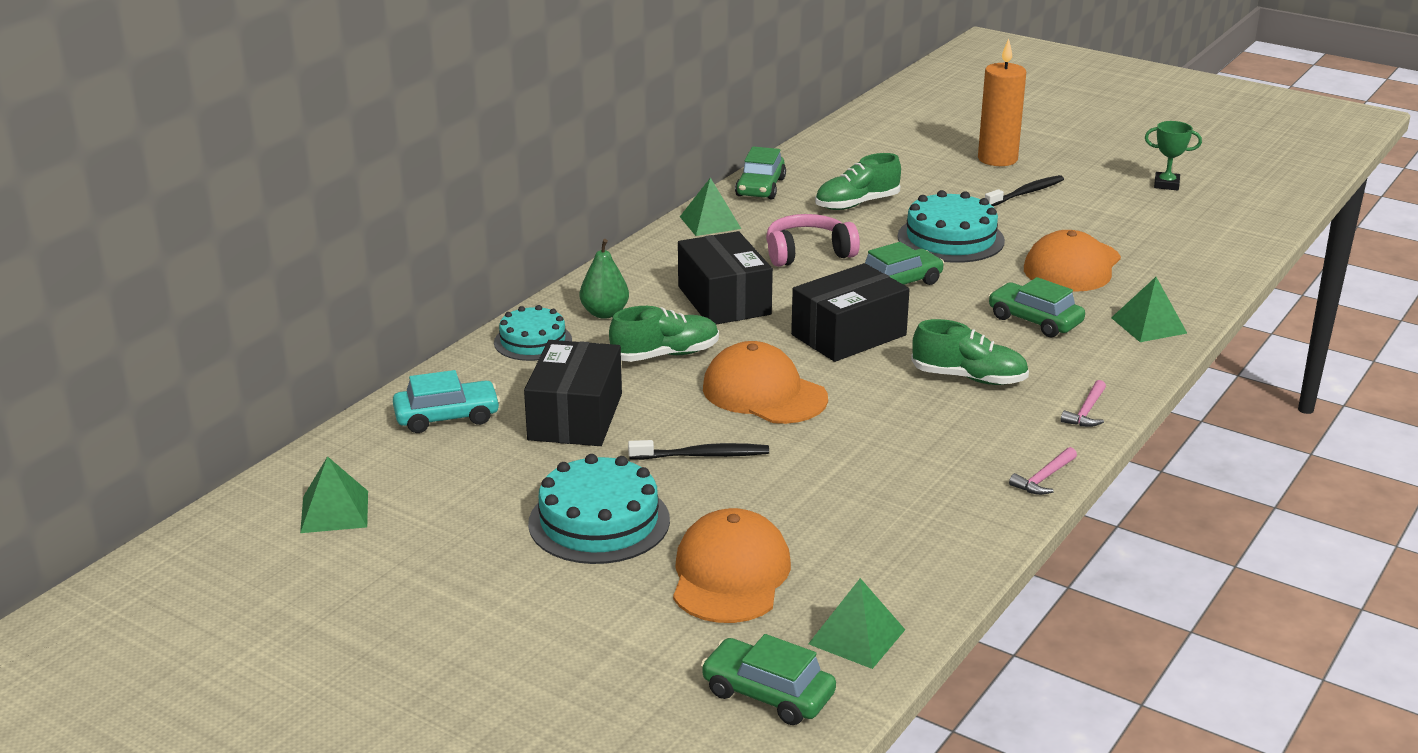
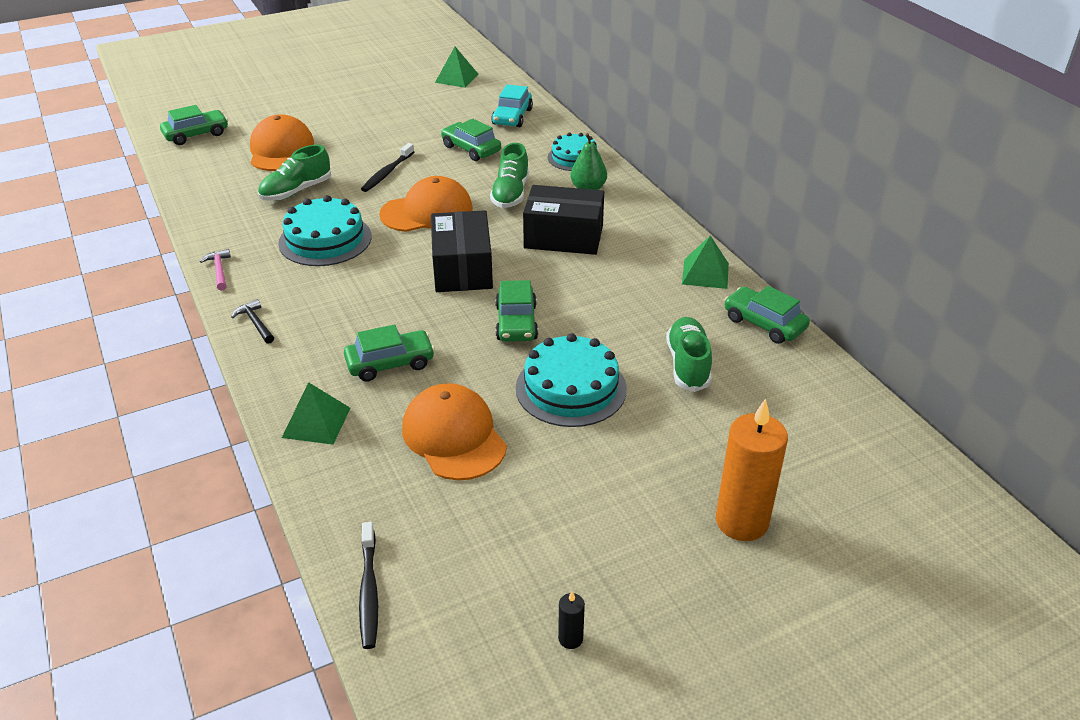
camera: 120 degrees right, 10 degrees up
black box [524,340,622,446] -> green car [441,119,501,161]
turquoise cake [528,454,670,564] -> turquoise cake moved to [278,195,372,266]
orange cap [673,508,791,623] -> orange cap turned 135 degrees counterclockwise [250,114,314,171]
pink headphones [766,214,860,267] -> none
green pyramid [808,578,905,669] -> none
green shoe [911,319,1029,385] -> green shoe moved to [258,145,331,201]
black toothbrush [985,175,1064,206] -> black toothbrush moved to [359,522,378,649]
pink hammer [1061,380,1106,427] -> black hammer [231,299,274,344]
green trophy [1145,121,1202,191] -> black candle [558,591,585,649]

